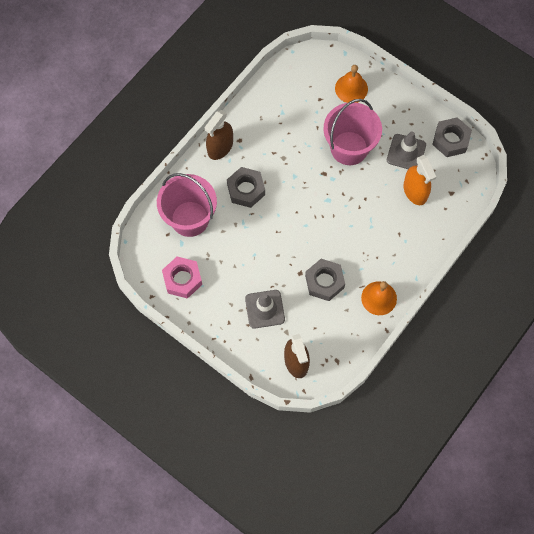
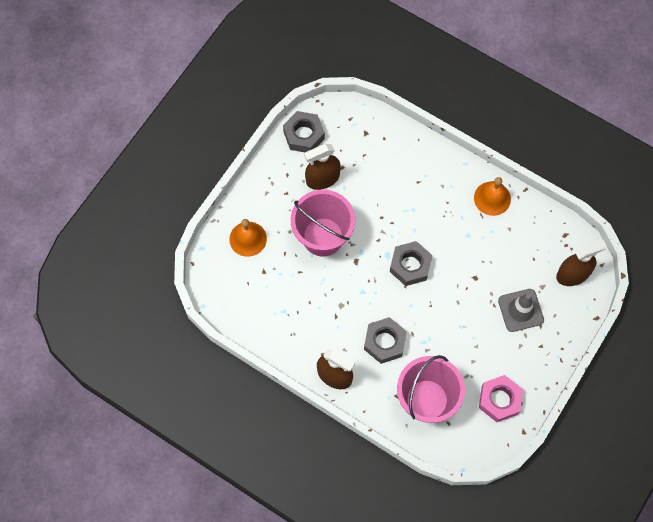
camera: 95 degrees left, 0 degrees up
grey nut [305,259,345,301] -> grey nut moved to [390,241,432,286]
grey traffic cone [387,131,426,169] -> brown spray bottle [304,144,341,190]
orange spray bottle [403,155,436,205] -> none

